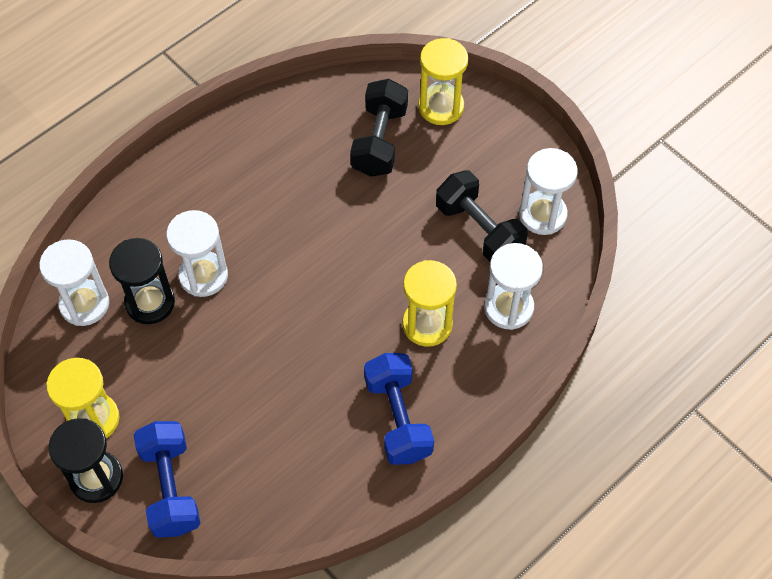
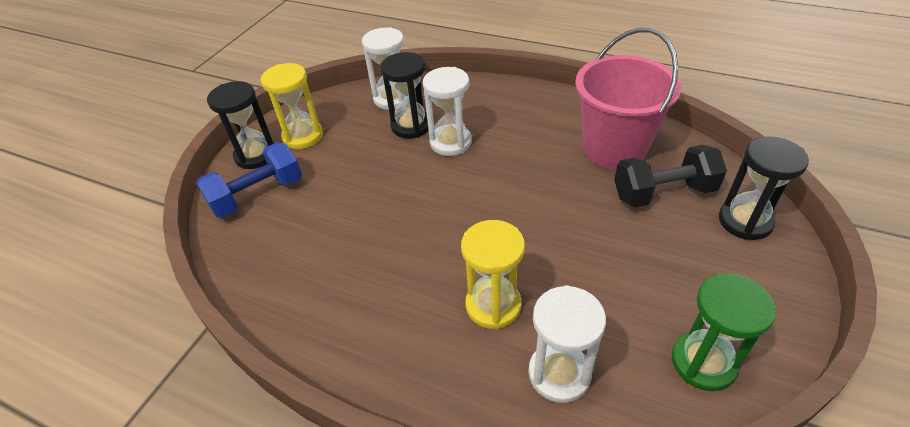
camera: 70 degrees right, 15 degrees down
blue dumbbell [364,353,434,465] -> none
yellow hourglass [418,38,468,125] -> black hourglass [719,136,809,240]
black dumbbell [436,170,528,262] -> none
white hourglass [519,148,578,235] -> green hourglass [671,273,776,391]
none -> pink bucket [575,28,682,170]

